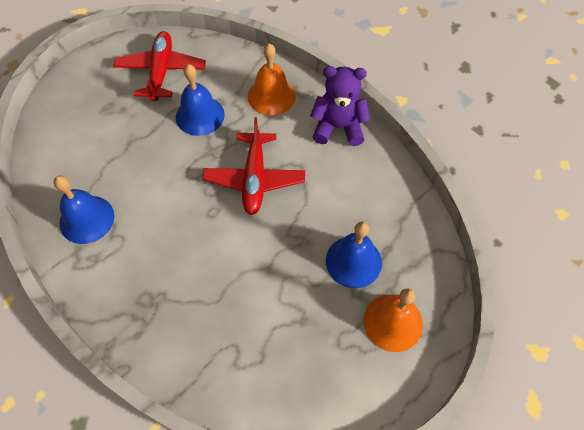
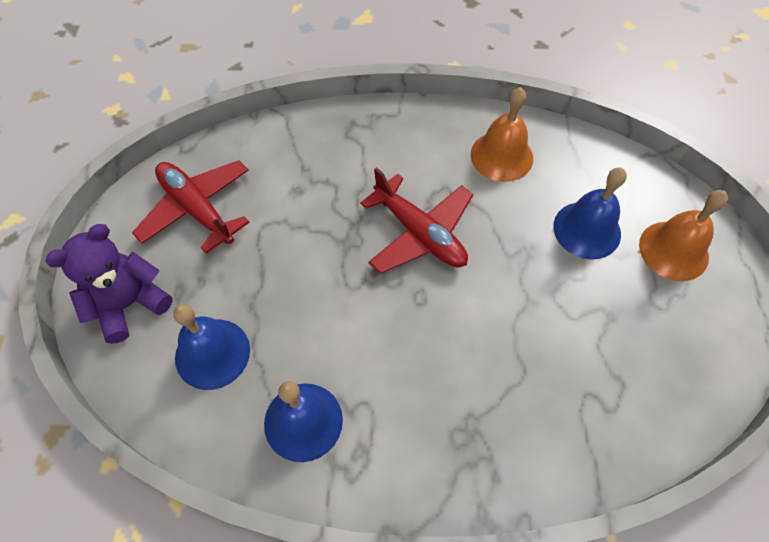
camera: 45 degrees left, 0 degrees up
blue bell [176,64,225,136] -> blue bell moved to [173,304,250,390]
orange bell [248,43,296,115] -> orange bell moved to [471,87,533,182]
purple teddy bear [310,66,371,146] -> purple teddy bear moved to [46,224,173,344]

